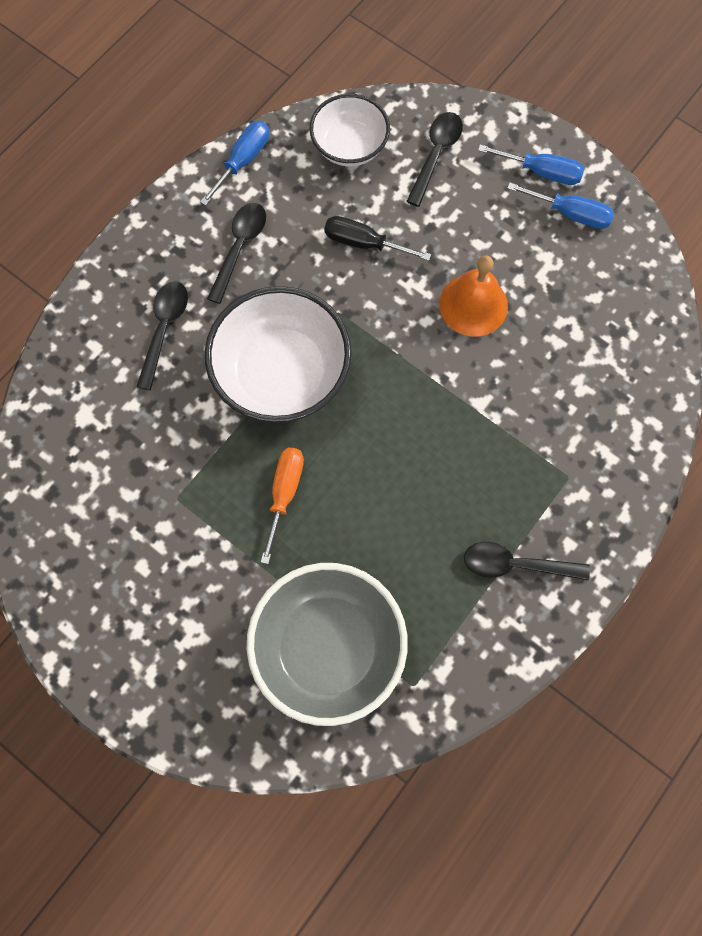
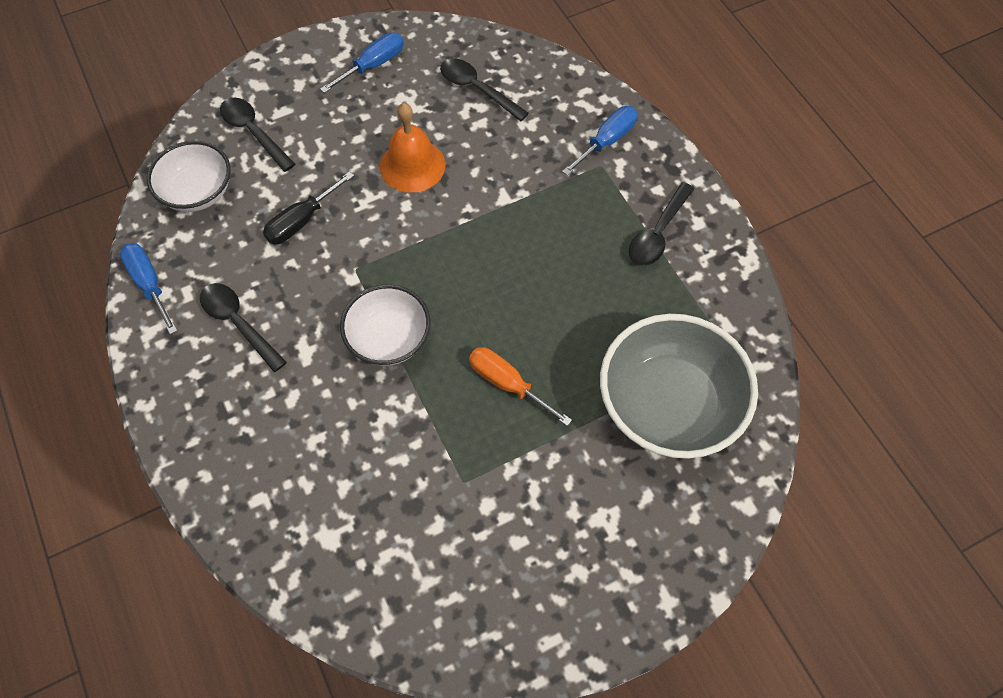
camera: 65 degrees left, 10 degrees down
black spoon [136,281,188,391] -> black spoon moved to [440,58,529,121]
white bowl [205,286,352,423] -> white bowl [340,284,431,366], size x0.61
blue screwdriver [478,145,584,185] -> blue screwdriver moved to [562,106,638,176]

